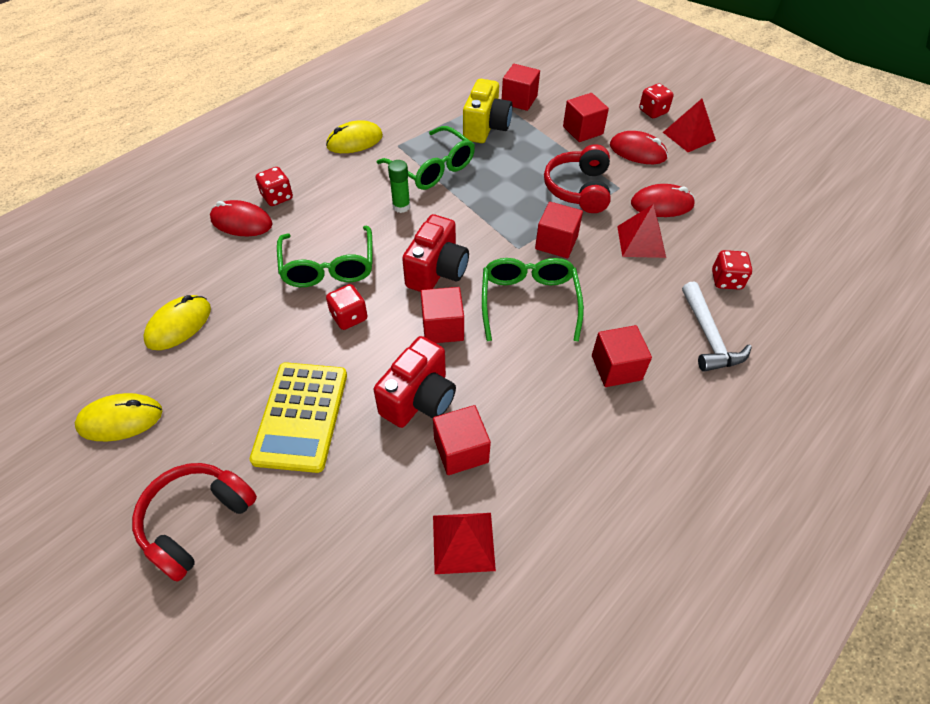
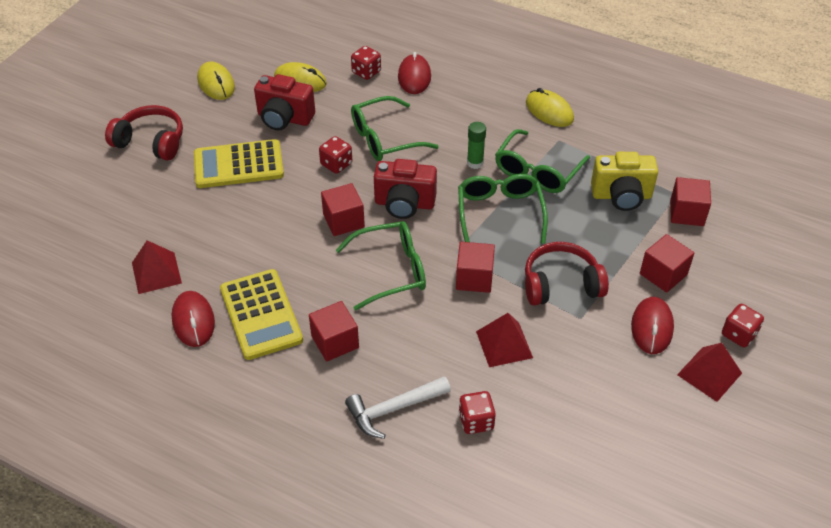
camera: 75 degrees right, 5 degrees down
red dice [256,167,293,206] -> red dice moved to [351,46,381,80]
red camera [374,336,456,428] -> red camera moved to [254,74,315,130]
red cube [433,405,491,475] -> none
red mouse [631,184,695,217] -> red mouse moved to [172,291,215,347]
none -> yellow calculator [220,269,303,360]
none -> green glasses [458,174,548,244]

